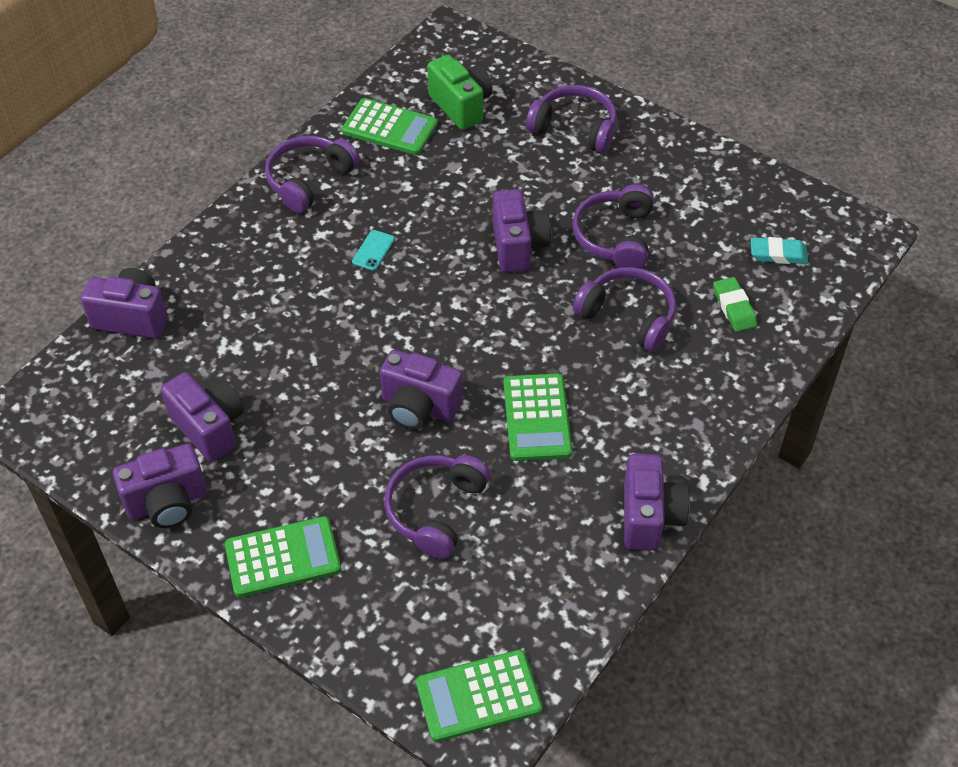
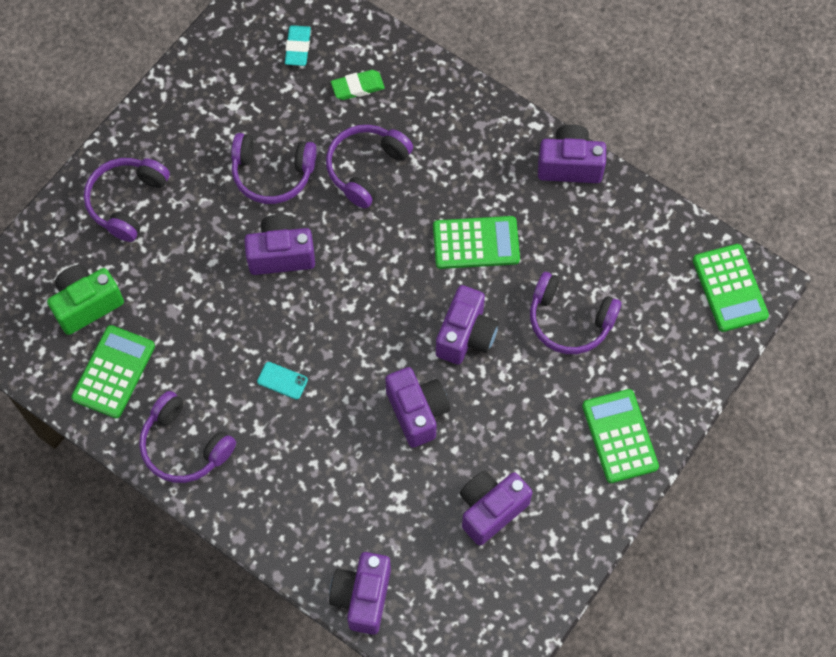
camera: 90 degrees left, 15 degrees up
purple camera [113,443,207,528] -> purple camera moved to [385,367,450,448]

